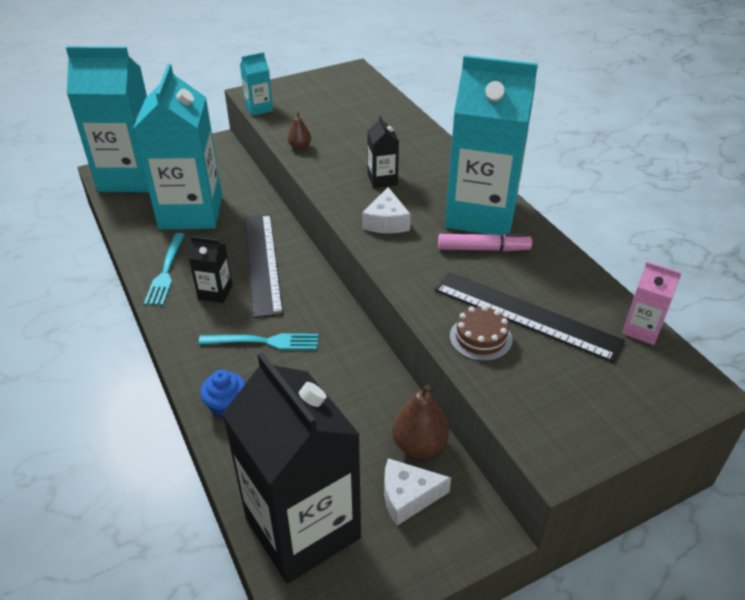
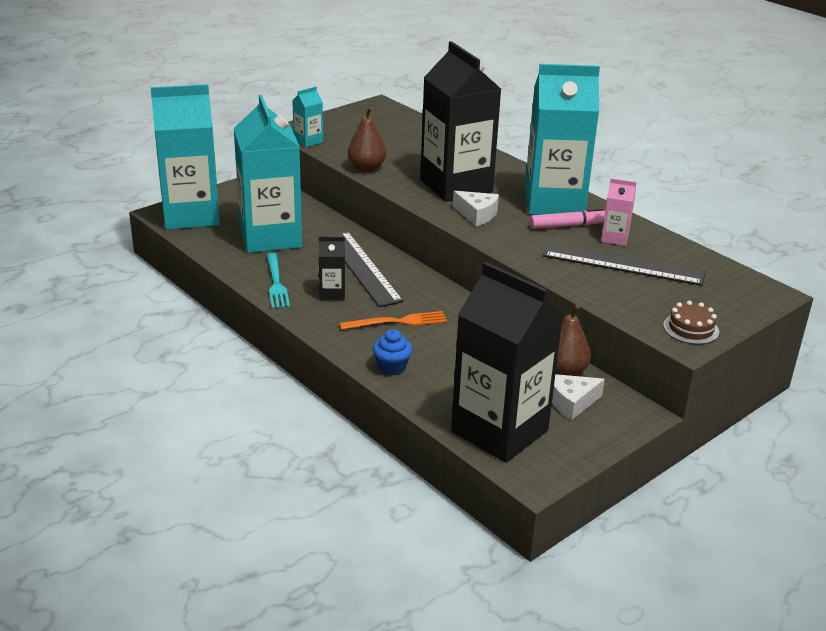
camera: 15 degrees left, 10 degrees down
turquoise fork [198,333,318,350] -> orange fork [340,311,447,330]
brown pear [288,112,311,150] -> brown pear [348,107,386,172], size x1.73
white cheese [362,187,411,233] -> white cheese turned 45 degrees counterclockwise [453,191,499,226]
black carton [367,116,399,188] -> black carton [420,41,501,202], size x2.36
brown cake [450,305,512,361] -> brown cake moved to [663,301,719,344]
pink carton [622,262,681,345] -> pink carton moved to [601,178,637,246]

